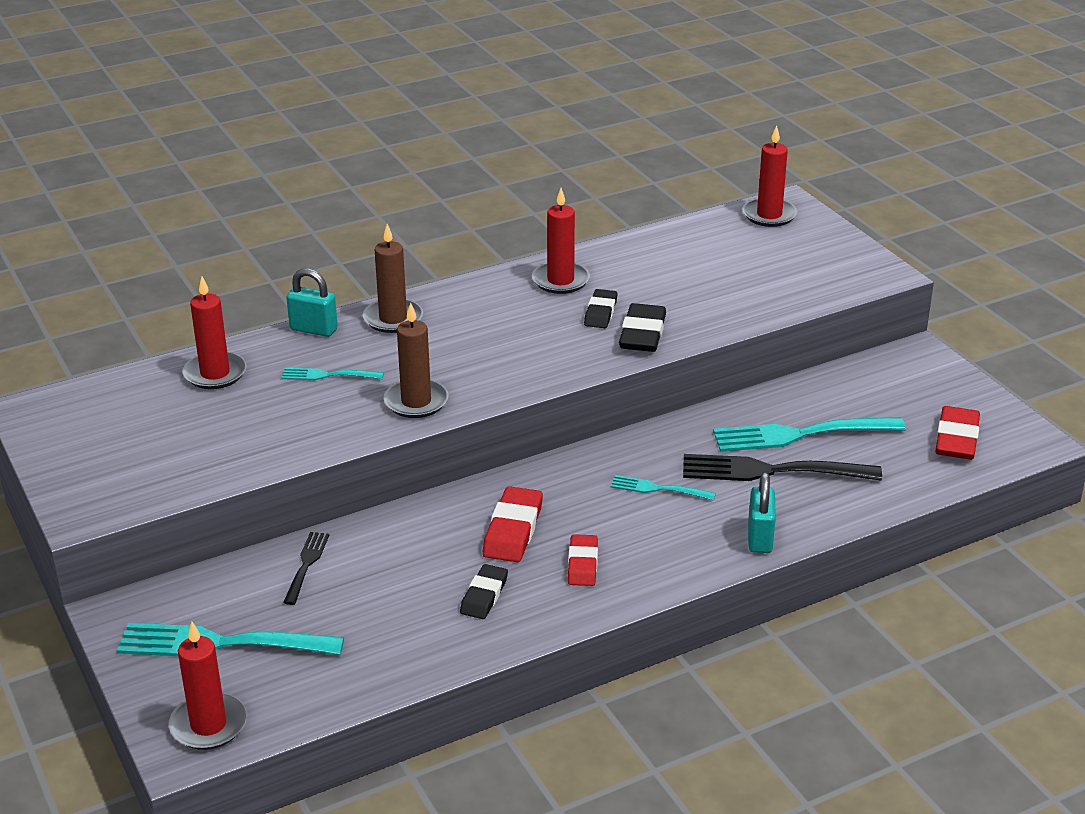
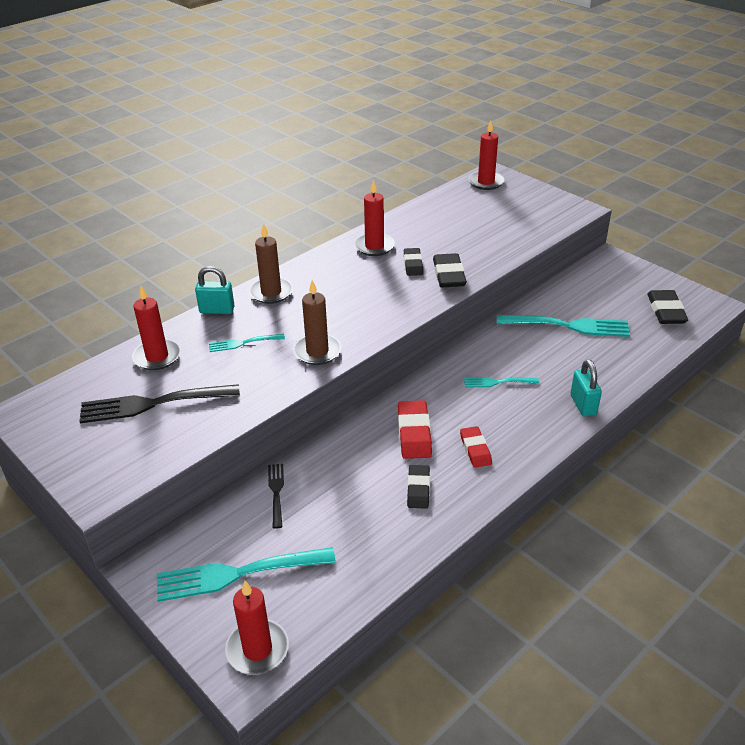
camera: 15 degrees left, 5 degrees up
black fork [683,454,882,481] -> black fork moved to [79,384,240,424]
turquoise fork [713,417,906,452] -> turquoise fork turned 150 degrees counterclockwise [497,315,630,337]
red eraser [935,406,980,460] -> black eraser [647,290,688,324]

